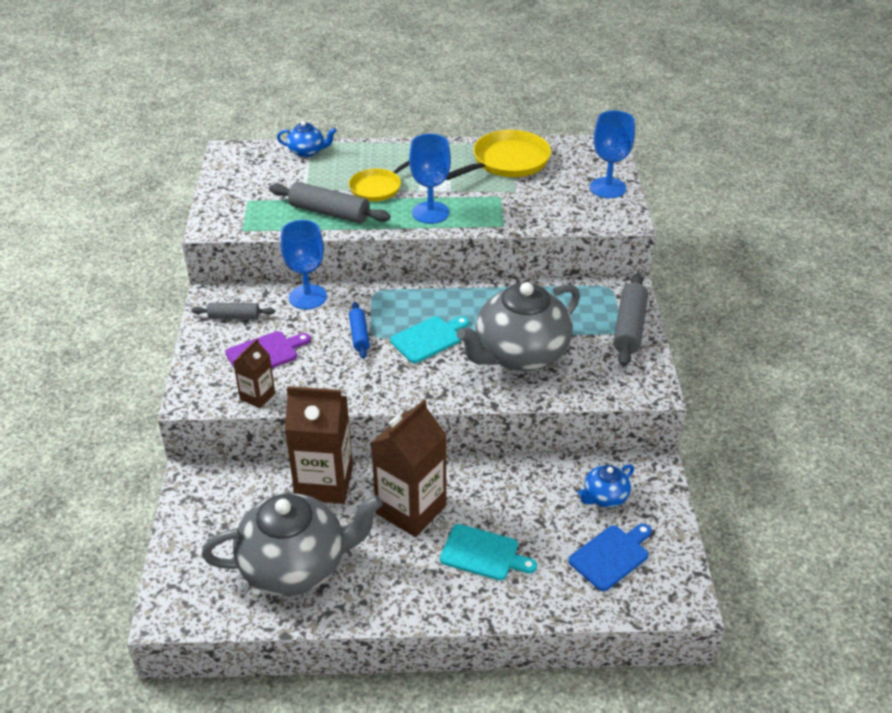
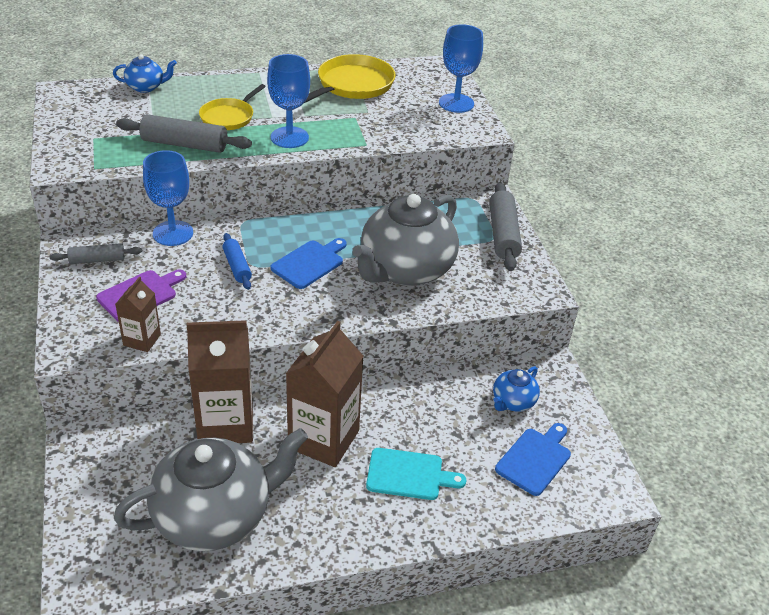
camera: 15 degrees left, 0 degrees up
turquoise cutting board [390,316,469,363] -> blue cutting board [270,238,347,289]

